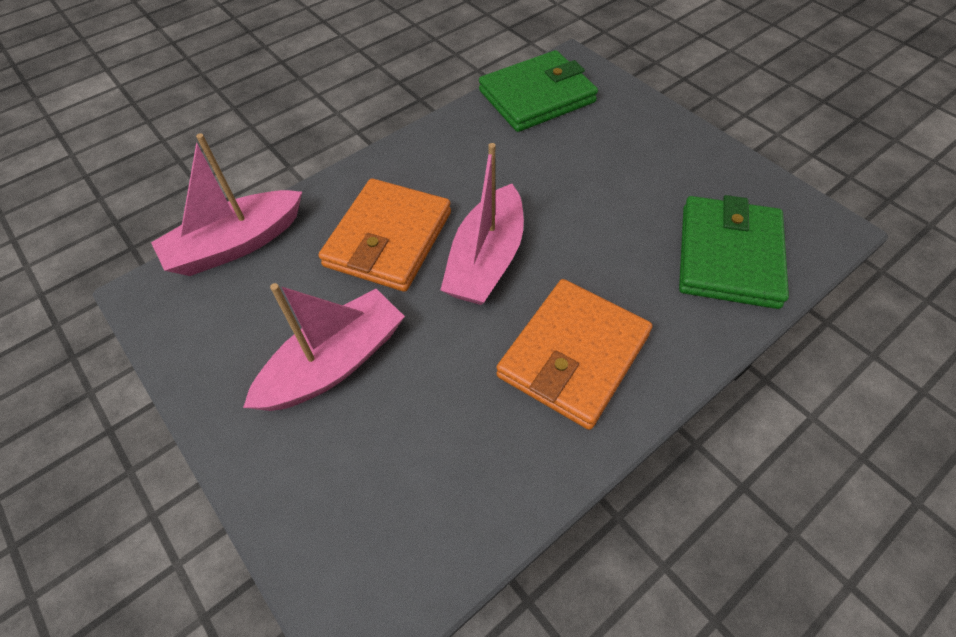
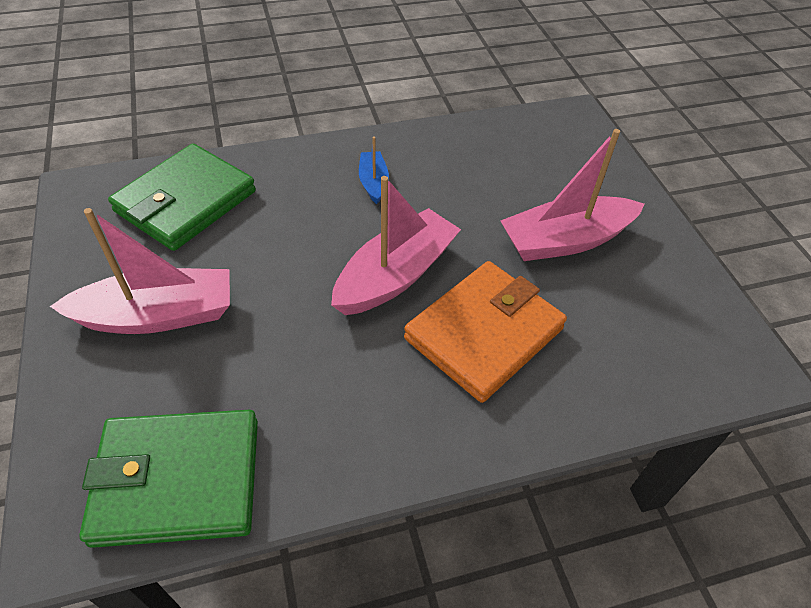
camera: 160 degrees left, 5 degrees down
pink boat [151,133,302,276] -> pink boat moved to [50,208,230,334]
orange wallet [496,279,653,430] -> blue boat [359,136,389,204]

